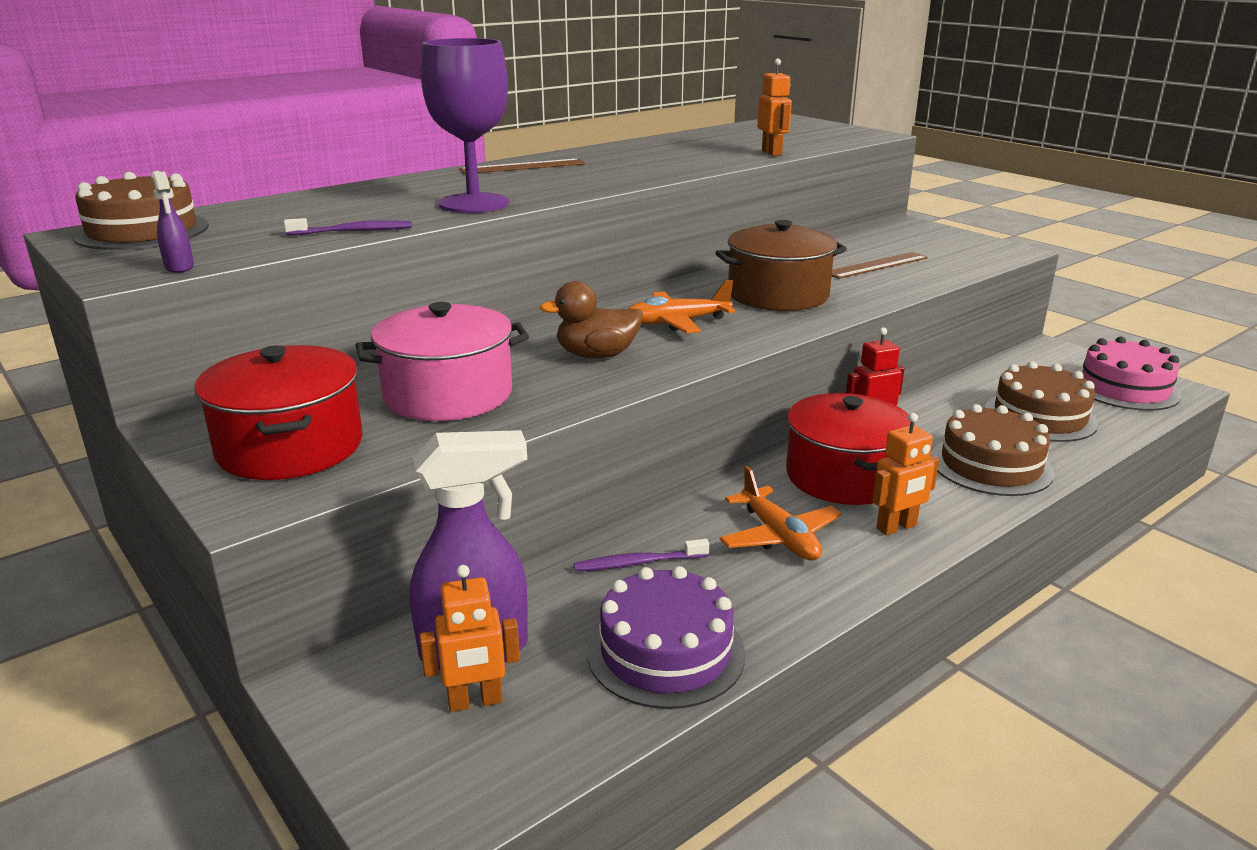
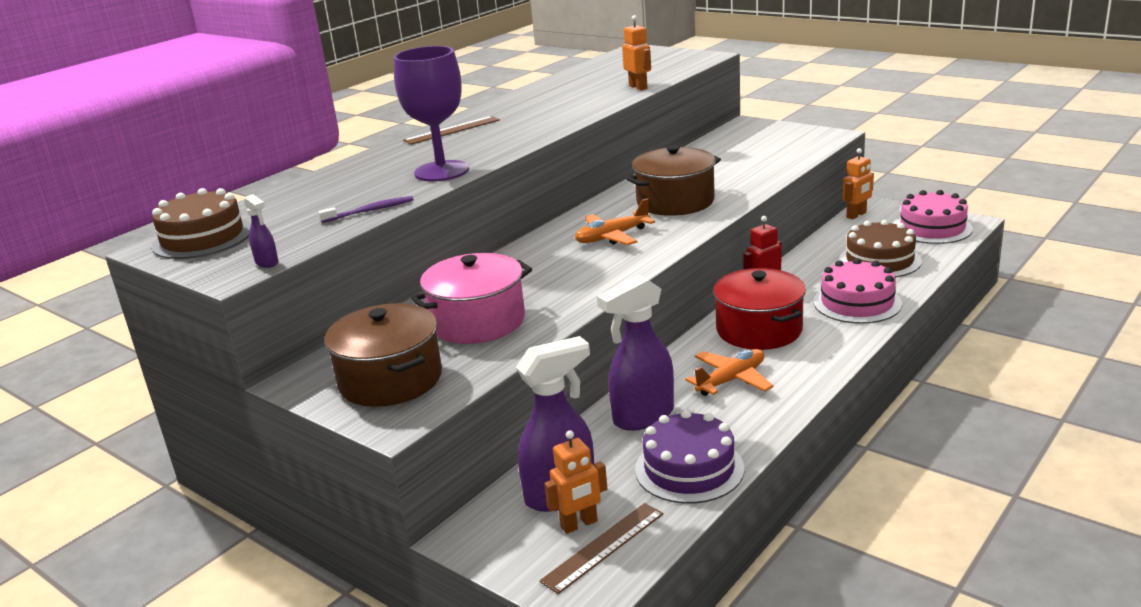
camera: 10 degrees left, 0 degrees up
red pot [194,345,362,480] -> brown pot [324,303,442,407]
brown duck [539,281,643,358] -> none
purple toothbrush [574,539,710,572] -> purple spray bottle [597,275,674,431]
orange plane [720,466,842,561] -> orange plane turned 90 degrees counterclockwise [685,349,774,396]
brown ruler [832,252,928,279] -> brown ruler moved to [539,503,664,594]
orange robot [872,413,939,535] -> orange robot moved to [843,148,874,219]
brown cake [931,404,1054,496] -> pink cake [813,258,902,324]

